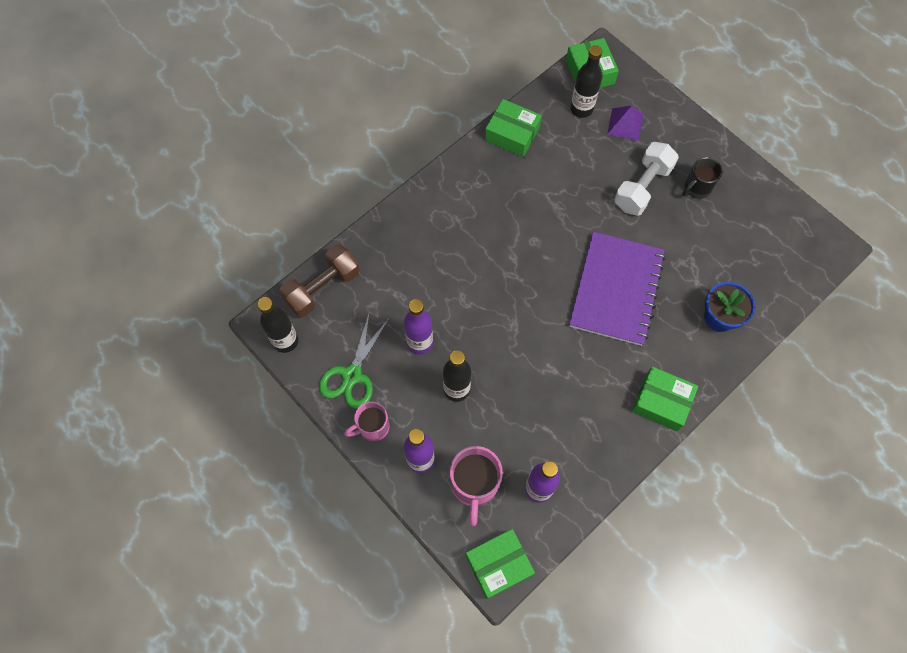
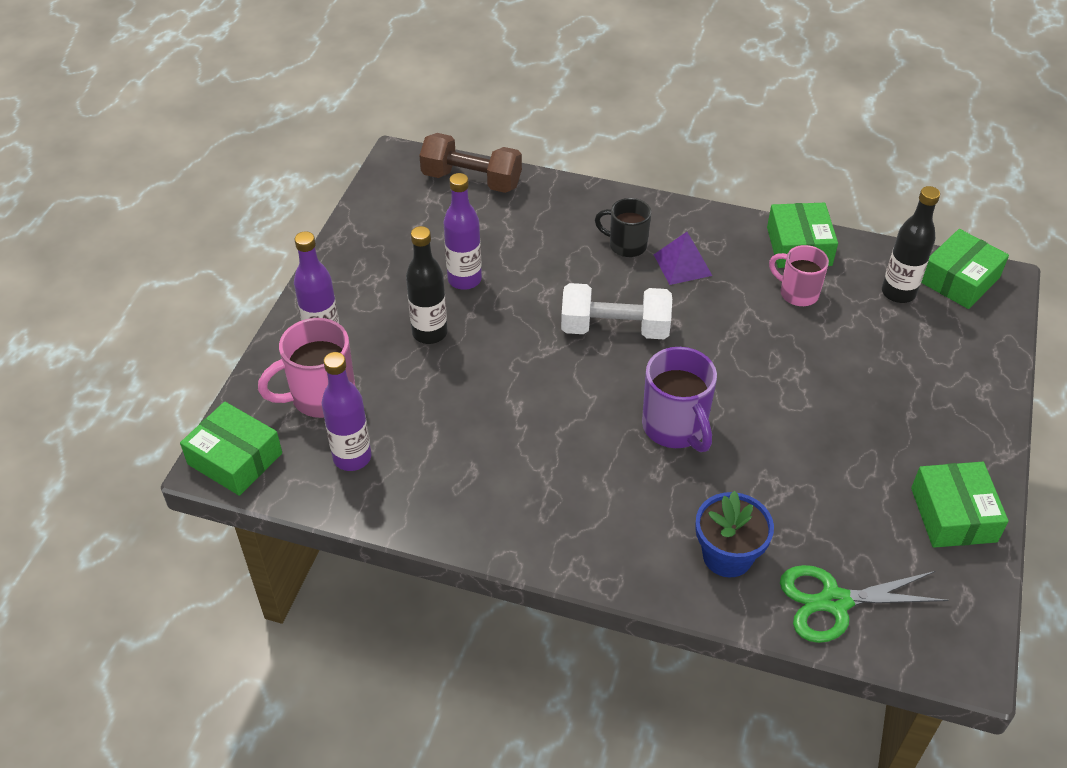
camera: 60 degrees right, 20 degrees down
black bottle [258,297,299,353] -> none
green scissors [319,311,389,409] -> green scissors moved to [780,565,949,643]
pink mug [344,402,390,442] -> pink mug moved to [769,245,829,306]
purple notebook [569,231,665,346] -> purple mug [642,347,717,452]
purple pyramid [607,106,644,141] -> purple pyramid moved to [653,232,712,285]
white dumbbell [614,142,679,216] -> white dumbbell moved to [561,283,672,339]
green box [632,366,698,431] -> green box moved to [911,462,1009,548]
black mug [682,157,722,199] -> black mug moved to [595,198,651,257]

